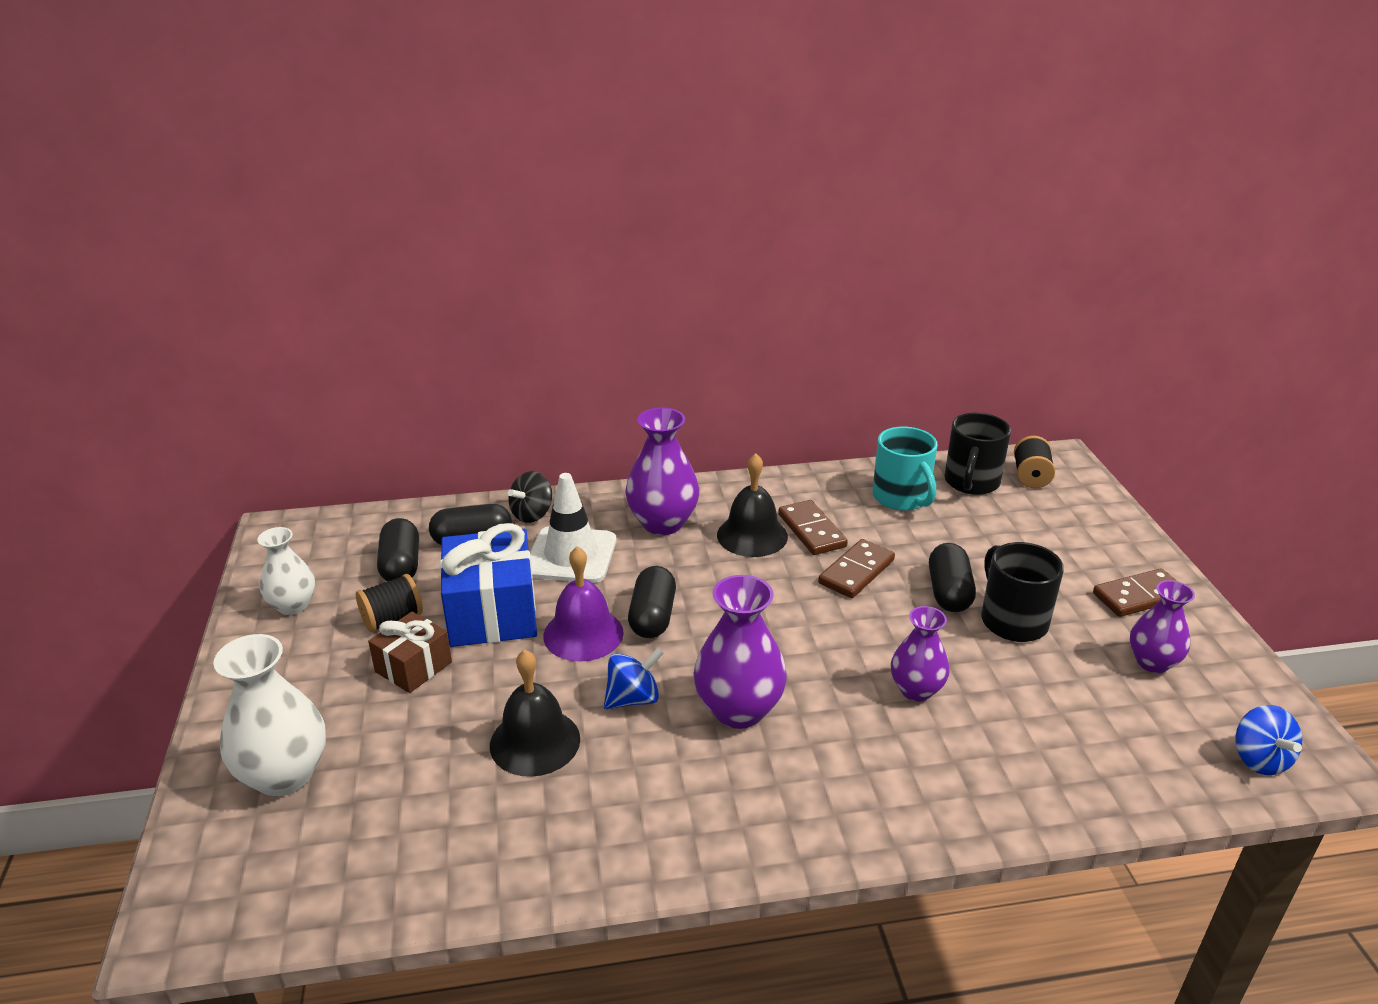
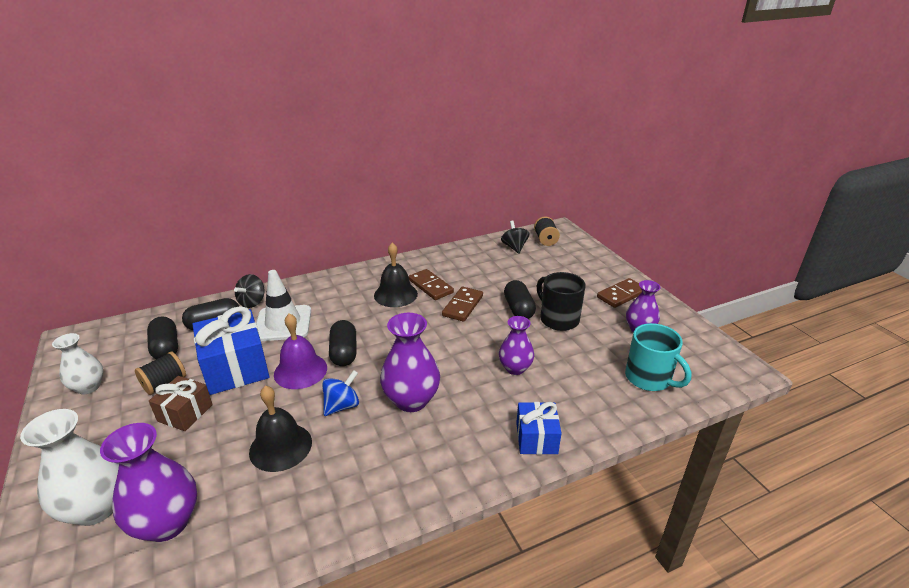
camera: 15 degrees left, 0 degrees up
purple vase [625,407,699,535] -> purple vase moved to [100,423,197,542]
turquoise mug [872,426,938,511] -> turquoise mug moved to [625,323,692,391]
black mug [944,413,1011,495] -> black spinning top [501,220,529,254]
blue spinning top [1236,705,1302,775] -> none
none -> blue gift [516,402,562,455]

